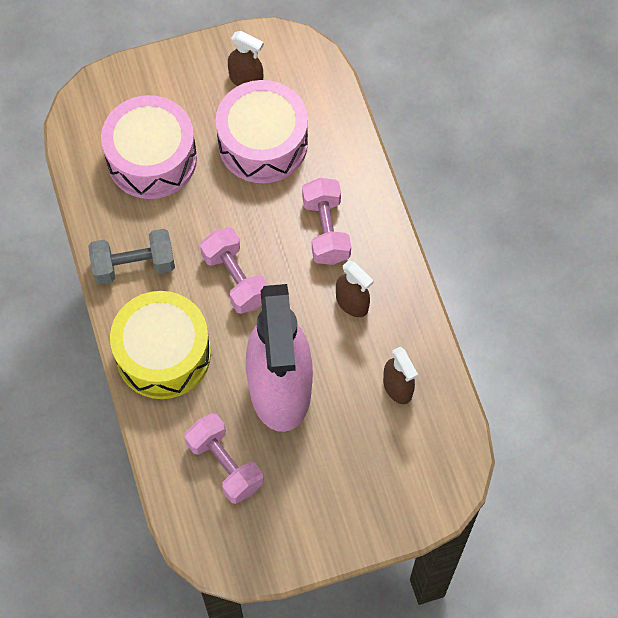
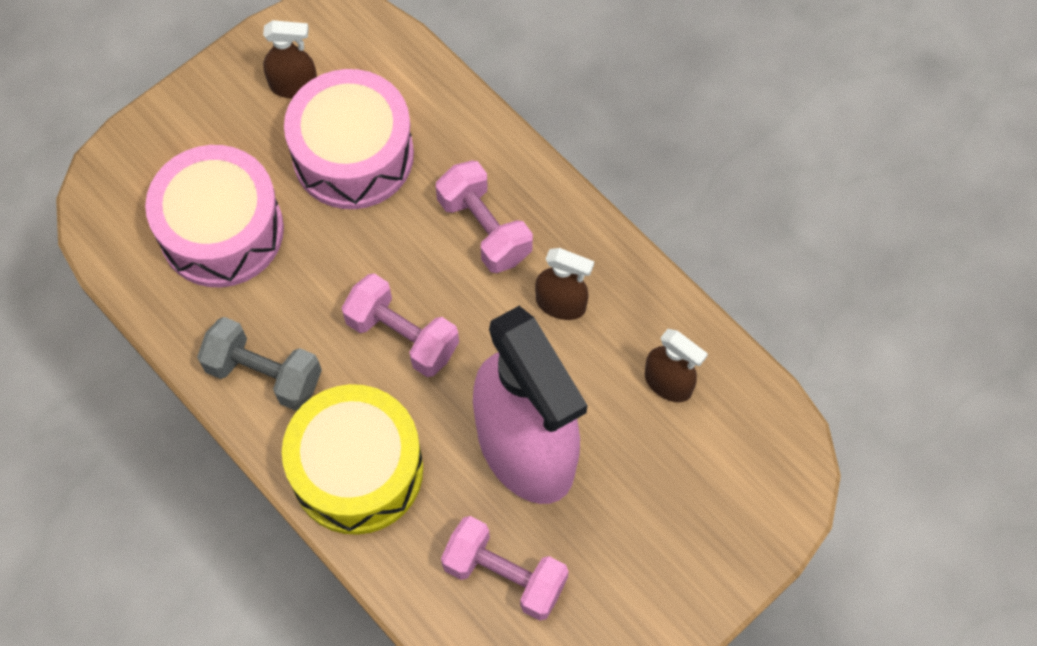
camera: 25 degrees left, 0 degrees up
grey dumbbell [88,229,175,284] -> grey dumbbell turned 60 degrees clockwise [197,317,322,411]

